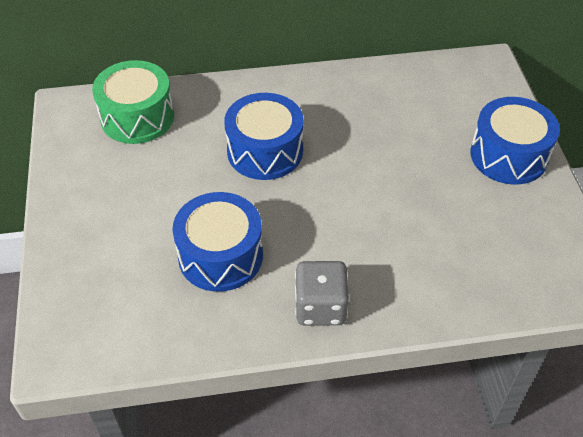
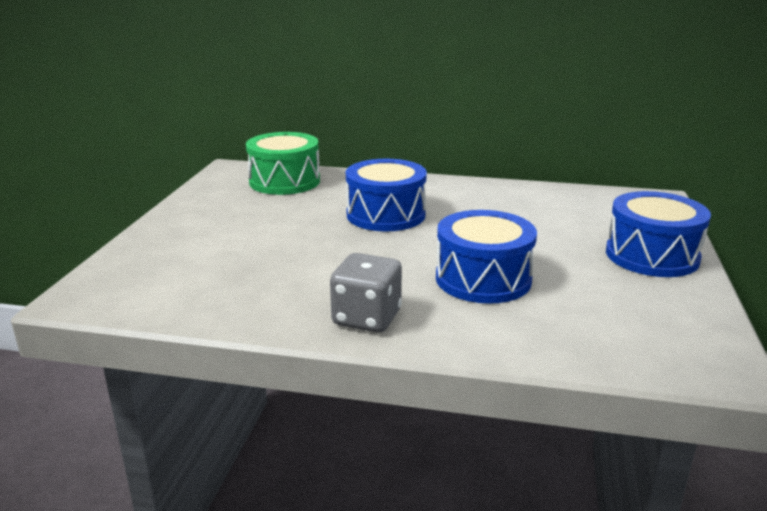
camera: 20 degrees right, 25 degrees down
blue drum [173,192,263,292] -> blue drum moved to [436,210,537,304]

